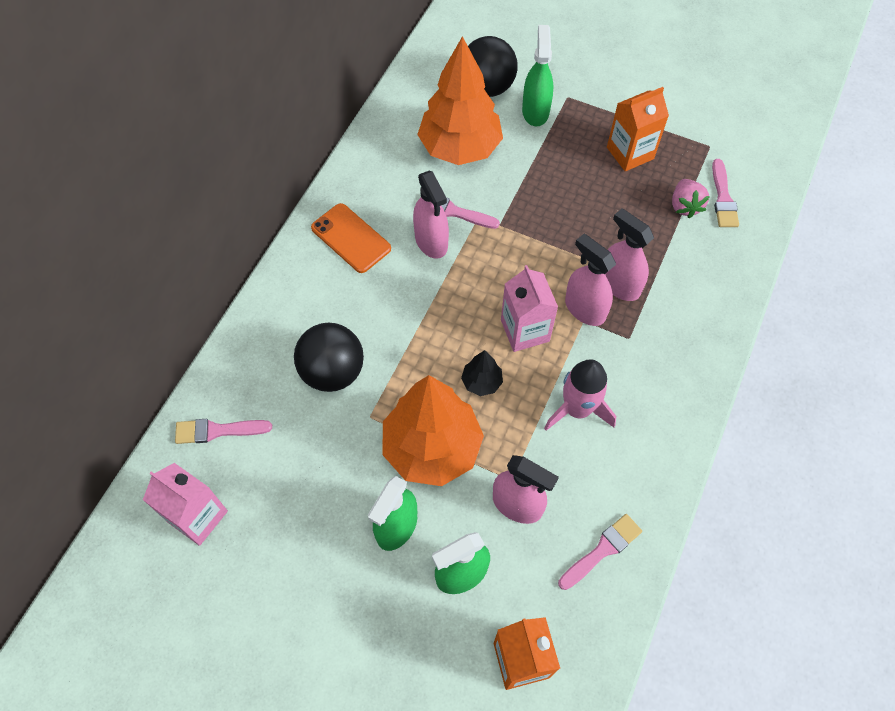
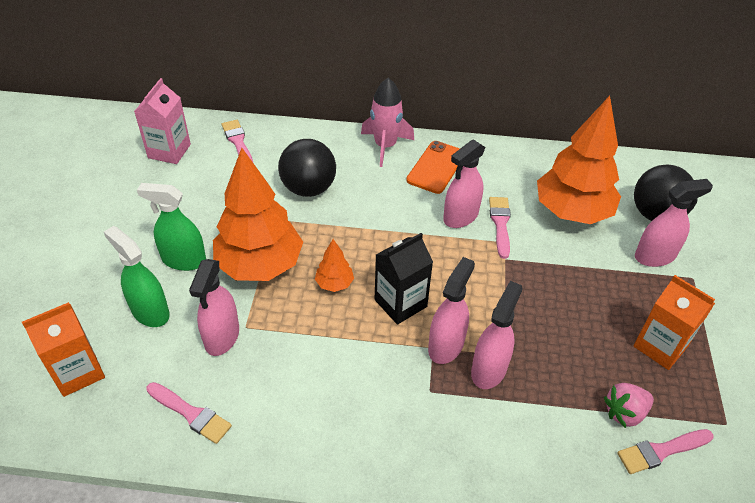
camera: 70 degrees right, 15 degrees down
black tree [461,350,503,396] -> orange tree [315,239,354,292]
pink carton [501,265,558,352] -> black carton [374,233,433,325]
green spray bottle [522,25,554,126] -> pink spray bottle [635,179,713,267]
pink rocket [544,359,616,431] -> pink rocket moved to [361,78,414,167]

